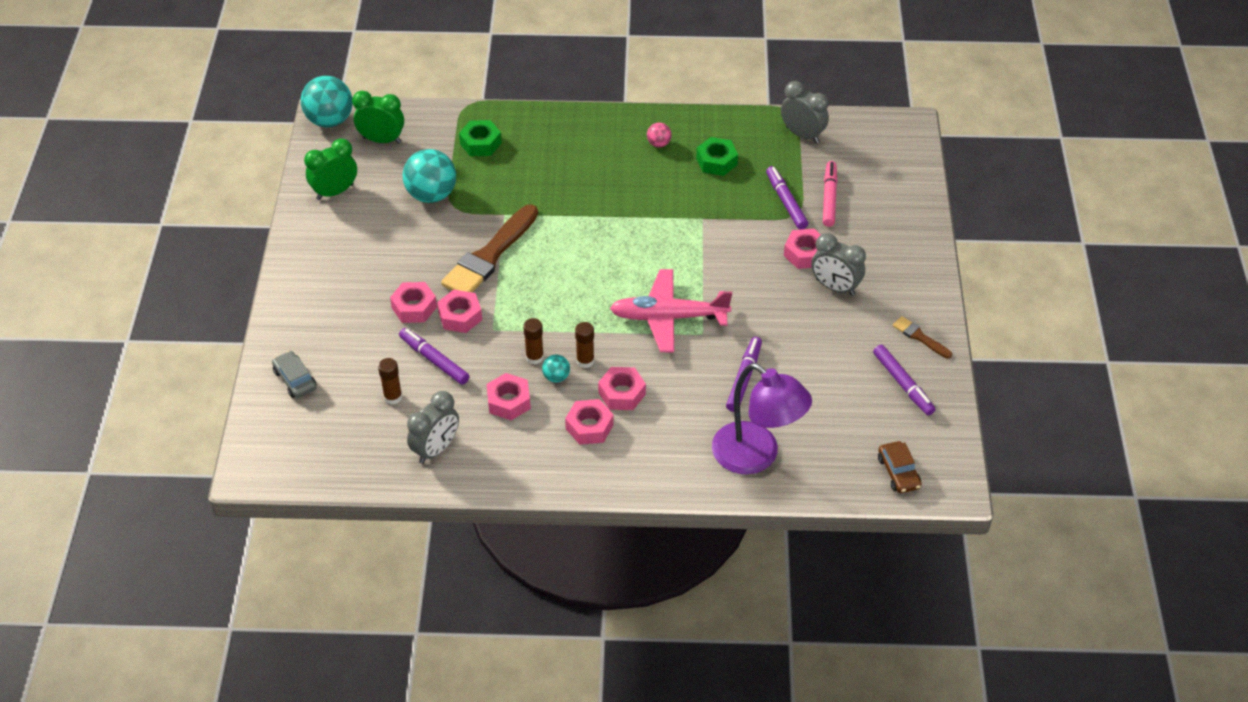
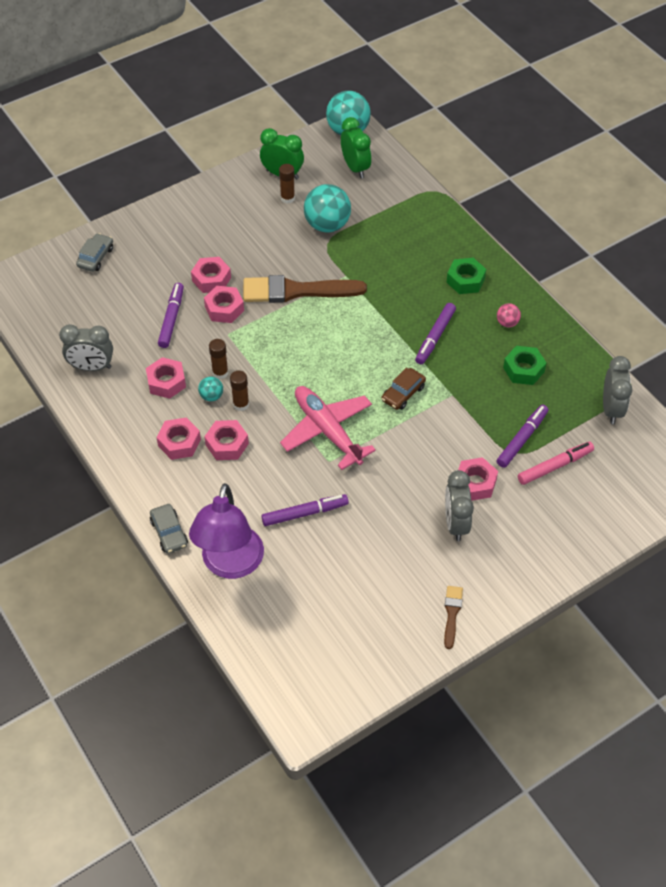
camera: 55 degrees right, 5 degrees up
brown glue stick [378,358,402,405] -> brown glue stick moved to [279,164,295,204]
green nut [459,120,502,156] -> green nut moved to [446,258,486,294]
purple marker [873,345,936,416] -> purple marker moved to [415,303,456,364]
brown car [878,441,922,493] -> brown car moved to [381,368,426,410]
none -> grey car [150,504,188,554]

